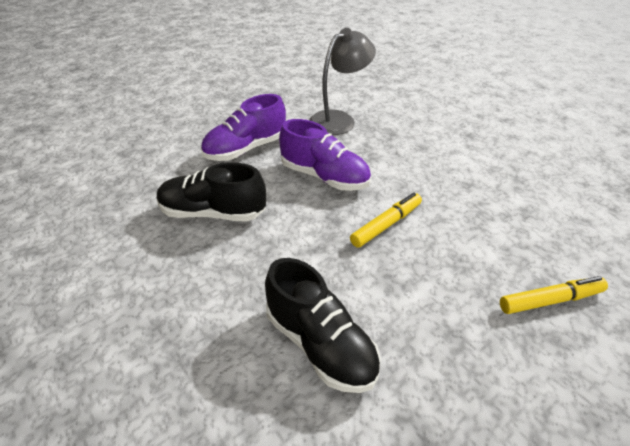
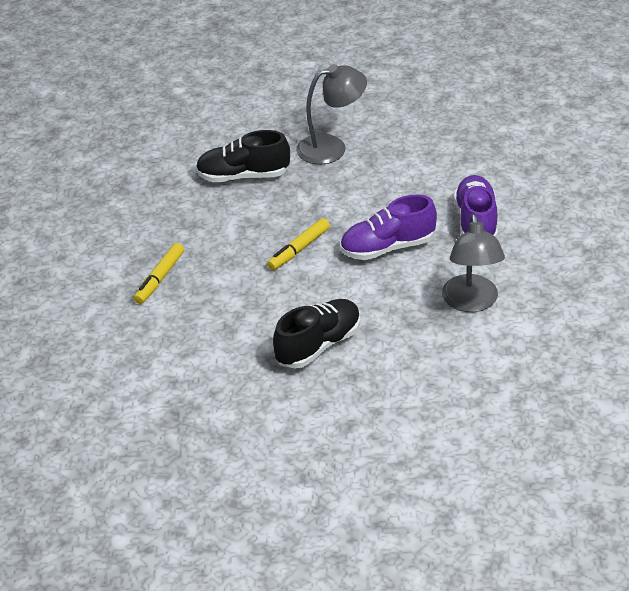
camera: 130 degrees right, 0 degrees up
black shoe [157,163,266,222] -> black shoe moved to [273,299,360,368]
yellow marker [350,193,422,248] -> yellow marker turned 45 degrees clockwise [267,218,330,270]
none -> grey lamp [296,64,367,164]

